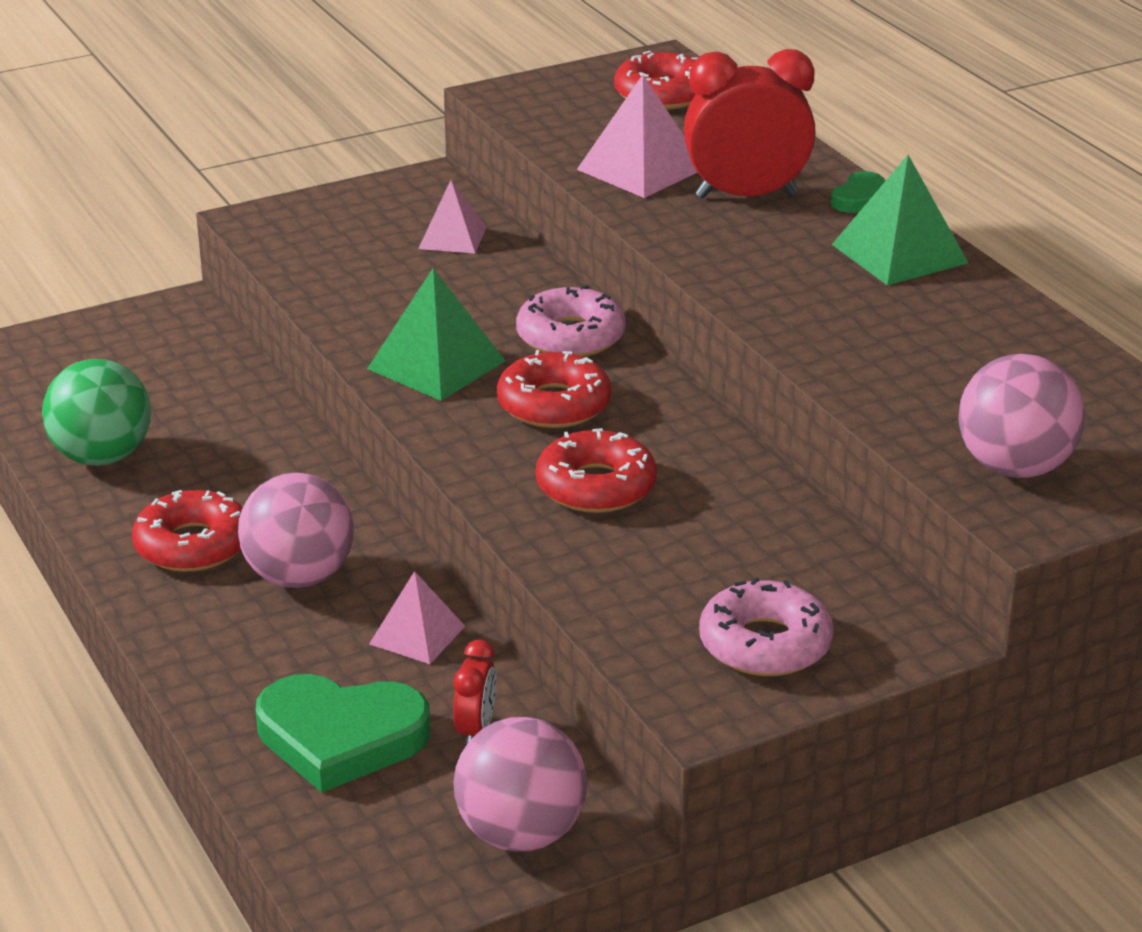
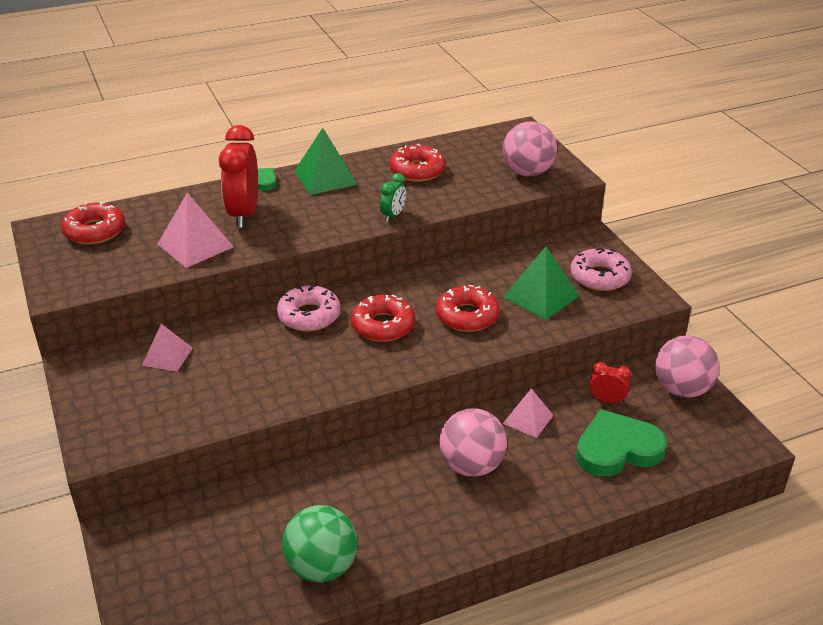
camera: 85 degrees left, 5 degrees up
red donut [132,490,243,572] -> red donut moved to [390,144,446,182]
green heart [256,674,430,793] -> green heart turned 120 degrees counterclockwise [576,409,667,477]
green pyramid [367,268,505,401] -> green pyramid moved to [503,247,579,320]
none -> green clock [380,173,406,222]

